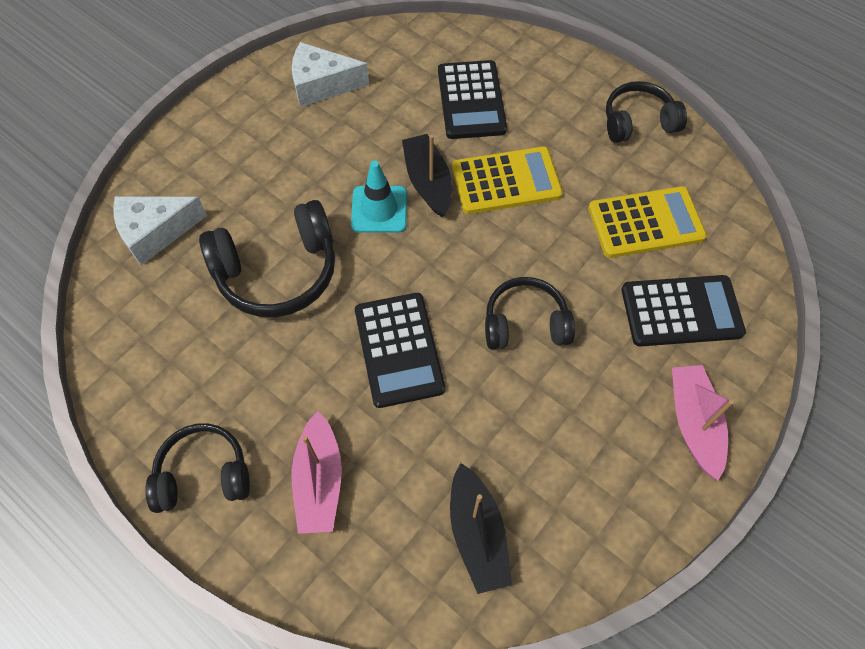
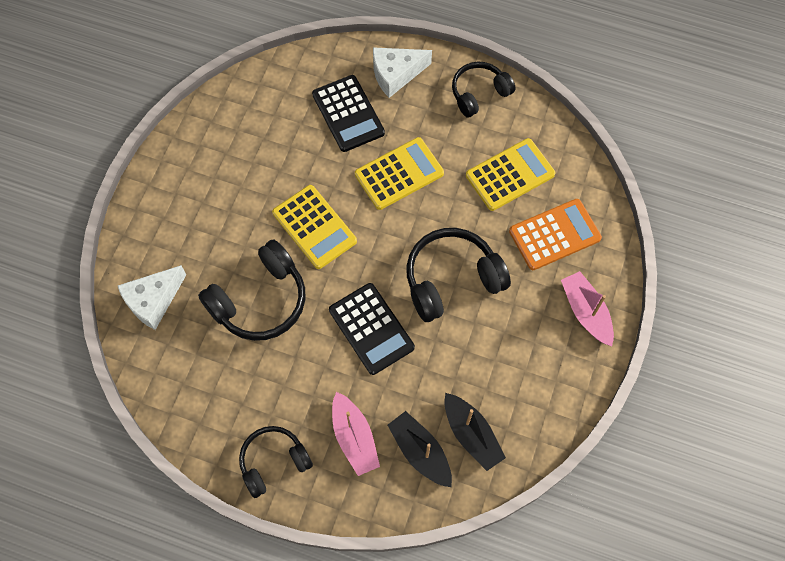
camera: 20 degrees left, 5 degrees up
white cheese [292,42,369,107] -> white cheese moved to [373,47,432,98]
turquoise traffic cone [351,160,407,233] -> yellow calculator [272,185,357,269]
black boat [402,134,452,217] -> black boat moved to [388,411,452,487]
black headphones [485,277,575,350] -> black headphones [406,228,511,322], size x1.52
black calculator [622,275,746,347] -> orange calculator [509,199,602,270]

